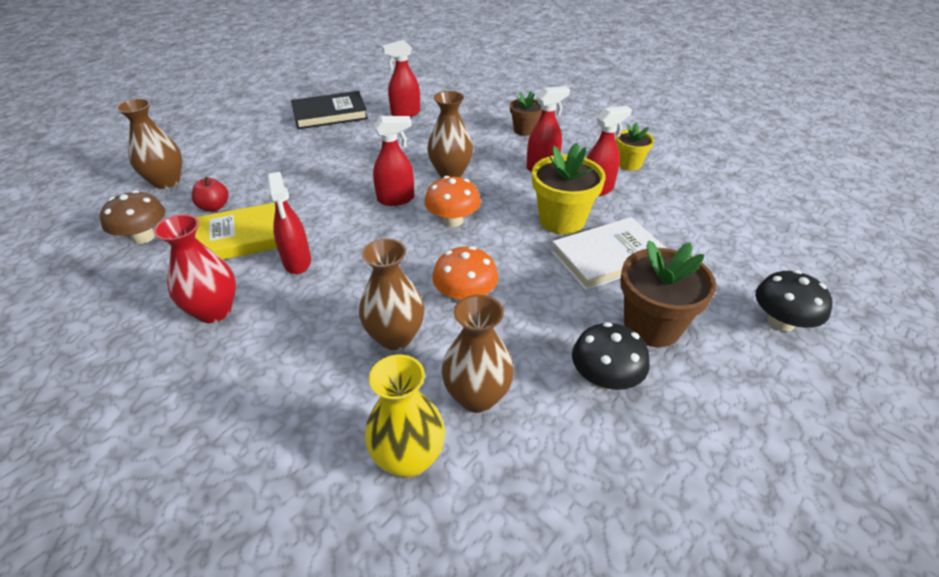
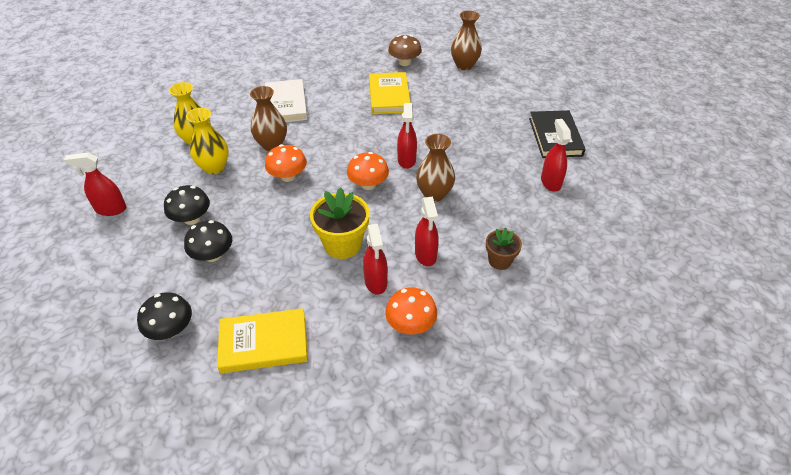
camera: 105 degrees right, 5 degrees up
red vase [154,214,236,323] -> none
red apple [192,177,229,211] -> none
red spray bottle [267,172,311,274] -> red spray bottle moved to [64,152,127,216]
brown vase [442,295,514,413] -> yellow vase [186,108,229,174]
white book [551,217,666,290] -> white book moved to [265,79,308,122]
yellow flower pot [616,122,654,171] -> orange mushroom [385,287,437,335]
brown flower pot [620,241,716,347] -> black mushroom [184,220,232,262]
none -> yellow book [217,308,308,373]

